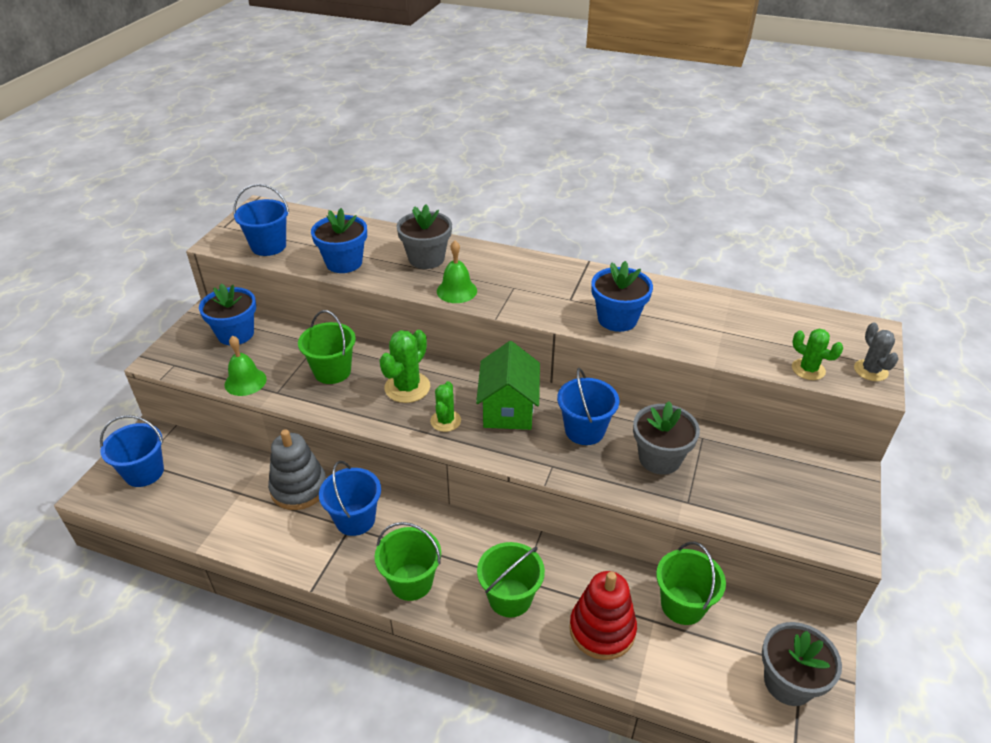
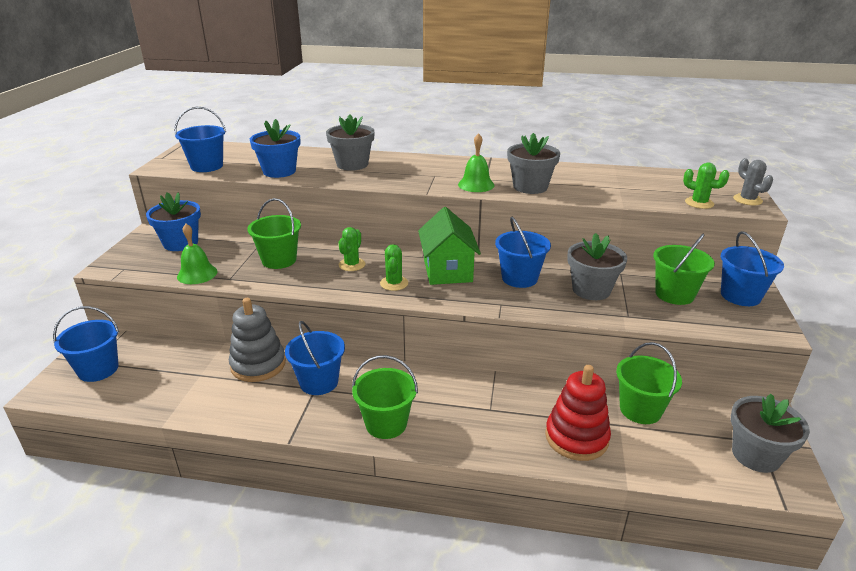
camera: 10 degrees left, 10 degrees down
green cactus [379,330,430,403] -> green cactus [339,227,365,271], size x0.64
green bell [437,241,477,303] -> green bell moved to [458,133,494,192]
green bucket [477,542,545,618] -> green bucket moved to [653,234,715,305]
blue flower pot [591,261,653,332] -> grey flower pot [507,133,560,194]
none -> blue bucket [721,231,784,306]

